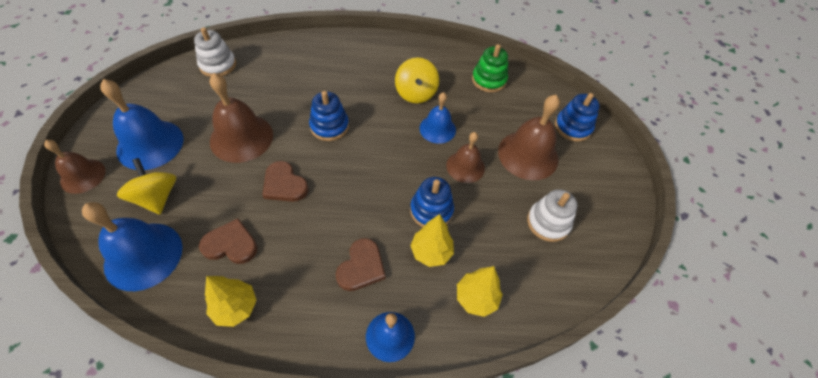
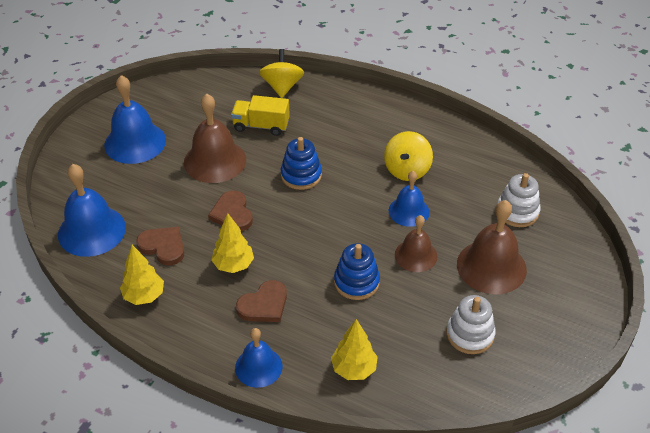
camera: 30 degrees right, 10 degrees down
brown bell [44,140,106,194] -> none
yellow spinning top [117,158,176,214] -> yellow spinning top moved to [259,49,304,98]
white stacking toy [194,27,236,77] -> white stacking toy moved to [497,173,541,227]
yellow tree [410,214,454,267] -> yellow tree moved to [211,213,254,273]
green stacking toy [472,44,508,92] -> none
blue stacking toy [555,93,600,141] -> none
none -> yellow truck [231,95,290,136]

